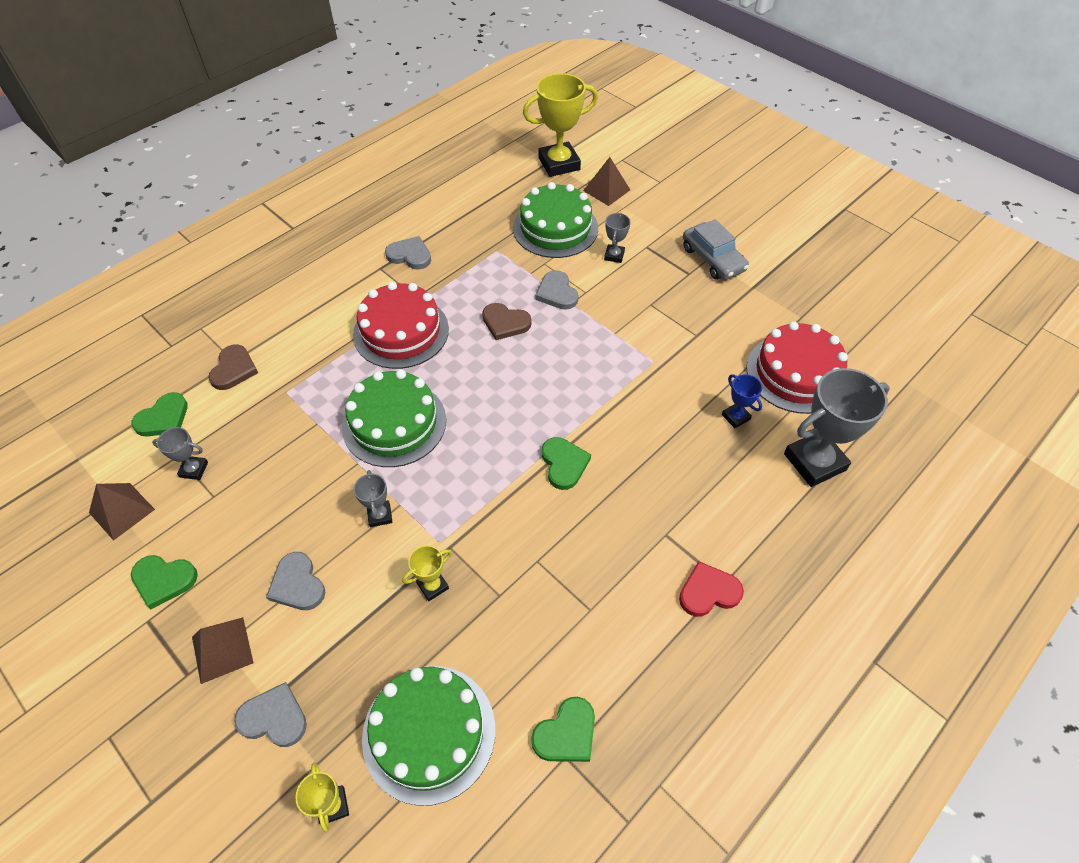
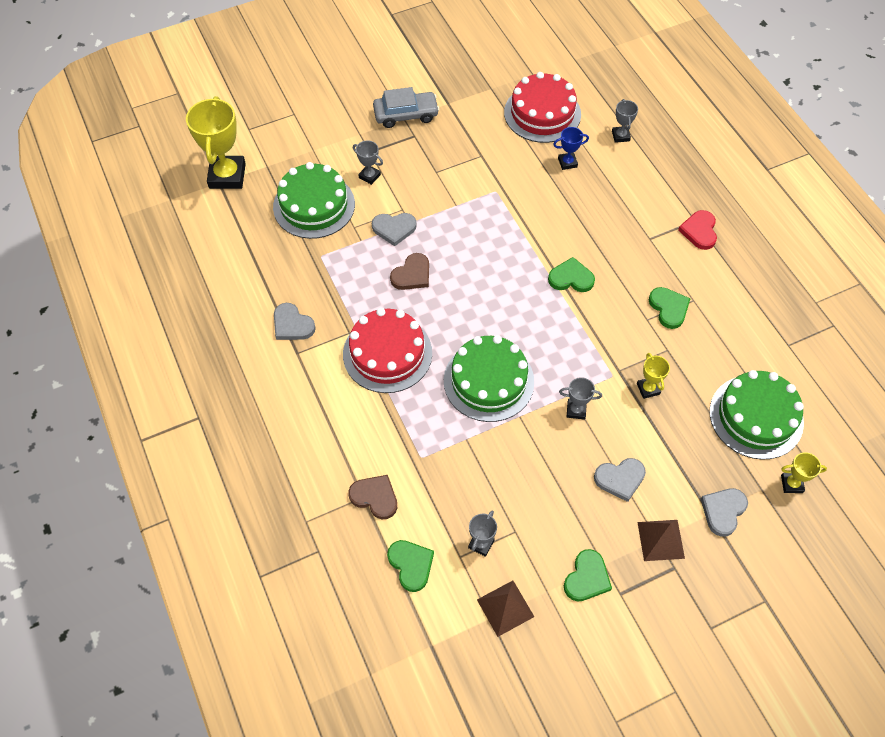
camera: 70 degrees left, 5 degrees up
grey heart [385,236,431,270] -> grey heart turned 90 degrees counterclockwise [274,303,316,340]
green heart [531,697,595,762] -> green heart moved to [649,287,691,329]
brown pyramid [583,157,630,206] -> none
grey trophy [784,368,890,487] -> grey trophy [612,99,638,143], size x0.48

